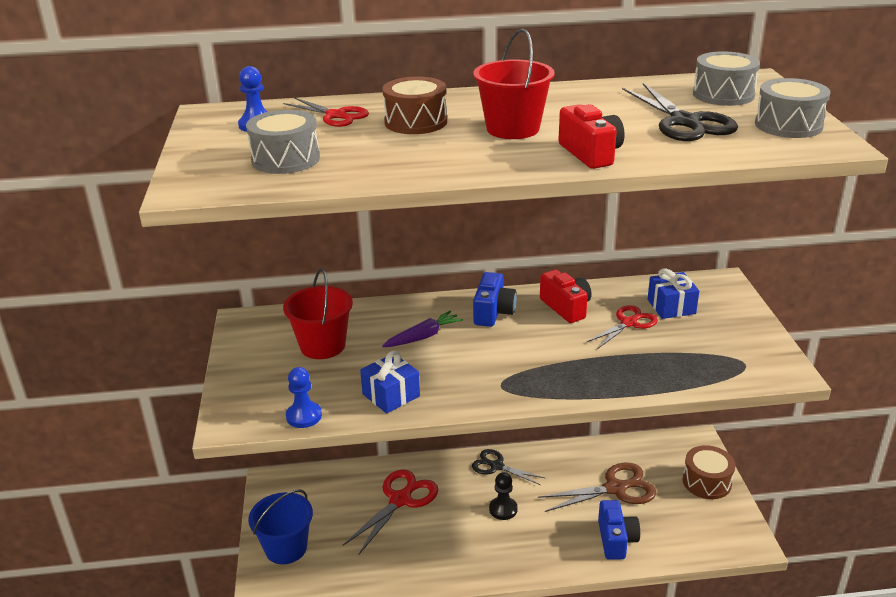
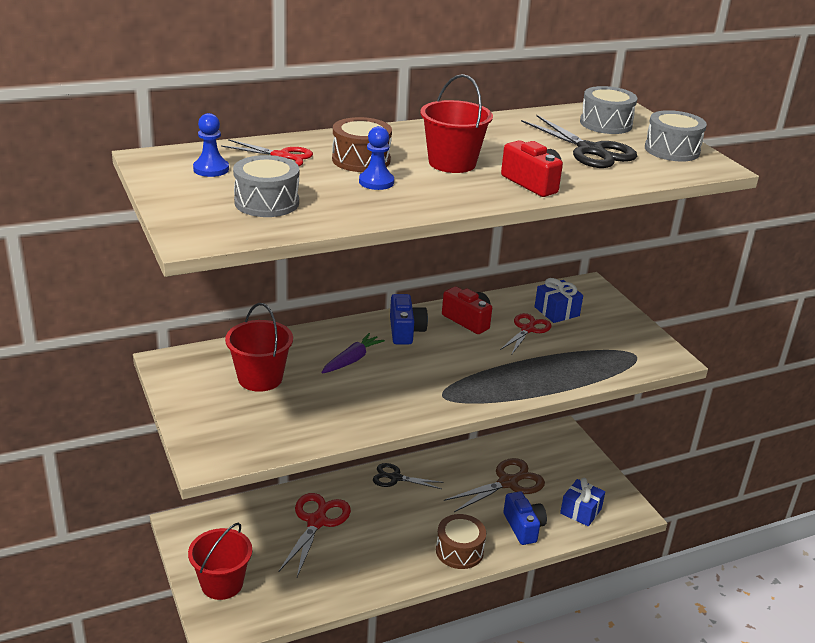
camera: 20 degrees left, 0 degrees up
blue bucket [248,489,313,564] -> red bucket [188,523,252,600]
blue pawn [286,367,322,428] -> blue pawn moved to [359,126,394,190]
blue gift [360,350,420,414] -> blue gift moved to [560,478,605,526]
black pawn [489,472,518,520] -> none
brown drum [683,445,735,499] -> brown drum moved to [436,514,486,569]

